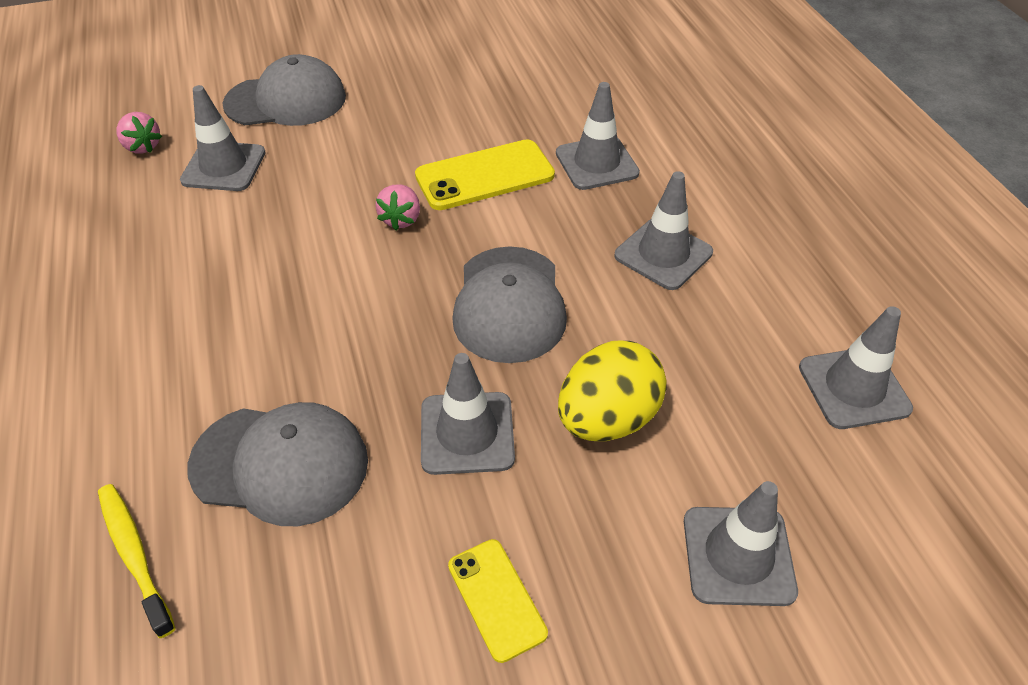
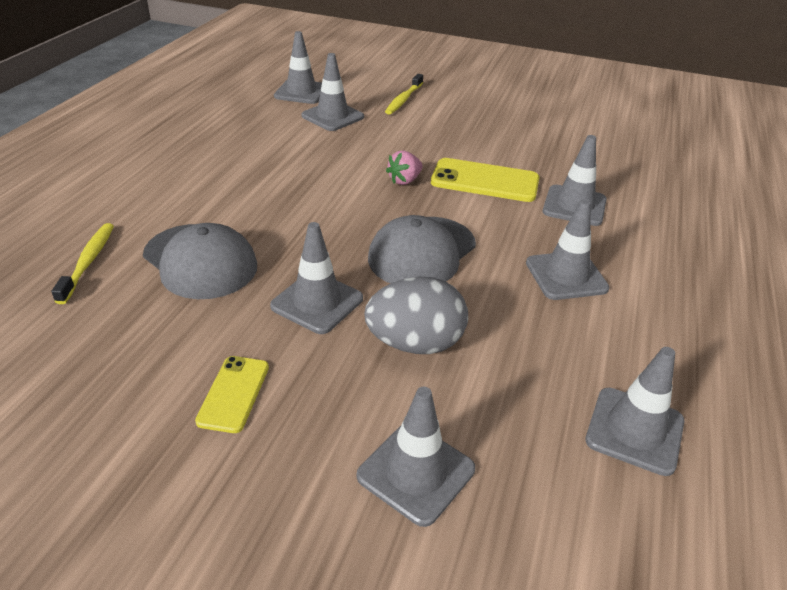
camera: 35 degrees right, 10 degrees down
pink strawberry [117,112,162,154] -> grey traffic cone [274,31,322,104]
grey cap [223,54,346,126] -> yellow toothbrush [385,74,423,115]
yellow egg [558,341,667,441] -> grey egg [364,277,468,354]

